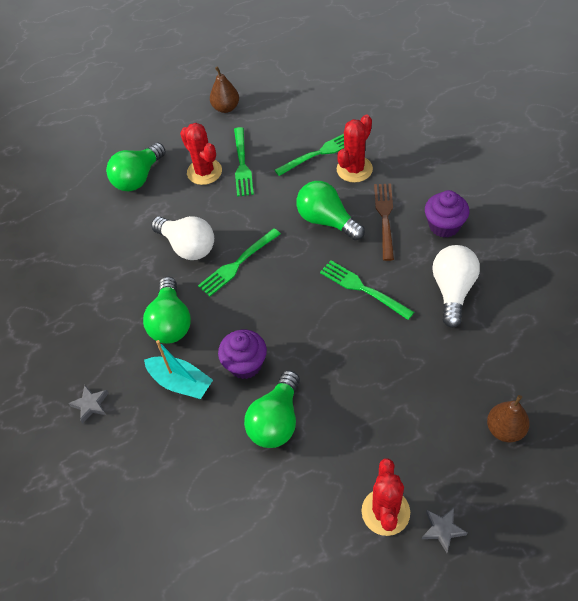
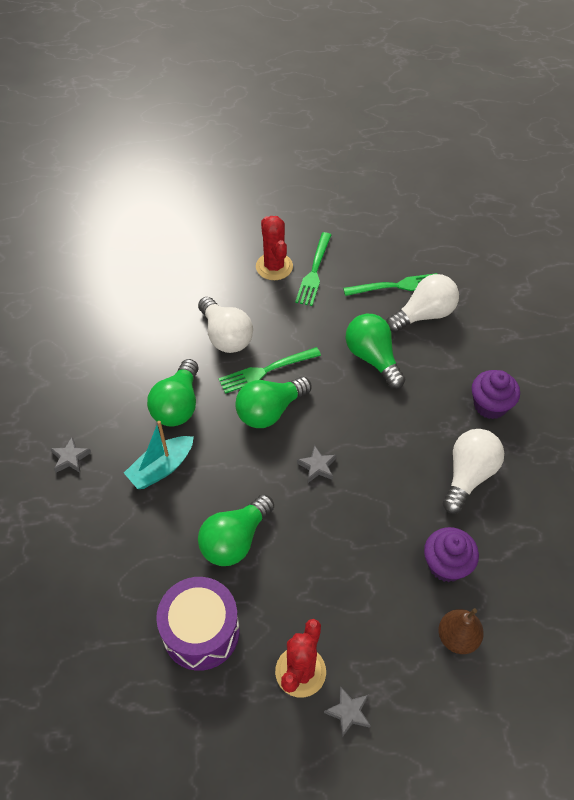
camera: 15 degrees right, 0 degrees up
green light bulb [106,142,166,192] -> green light bulb moved to [235,377,311,428]
turquoise boat [144,340,213,399] -> turquoise boat turned 90 degrees clockwise [124,421,194,489]
brown pear [210,67,239,113] -> none
purple cupcake [218,330,267,379] -> purple cupcake moved to [424,527,479,582]
green fork [320,260,414,320] -> none
red cactus [336,115,373,183] -> white light bulb [386,274,459,333]
brown fork [374,183,394,261] -> none
none -> purple drum [156,577,240,671]
none -> grey star [297,445,336,483]

